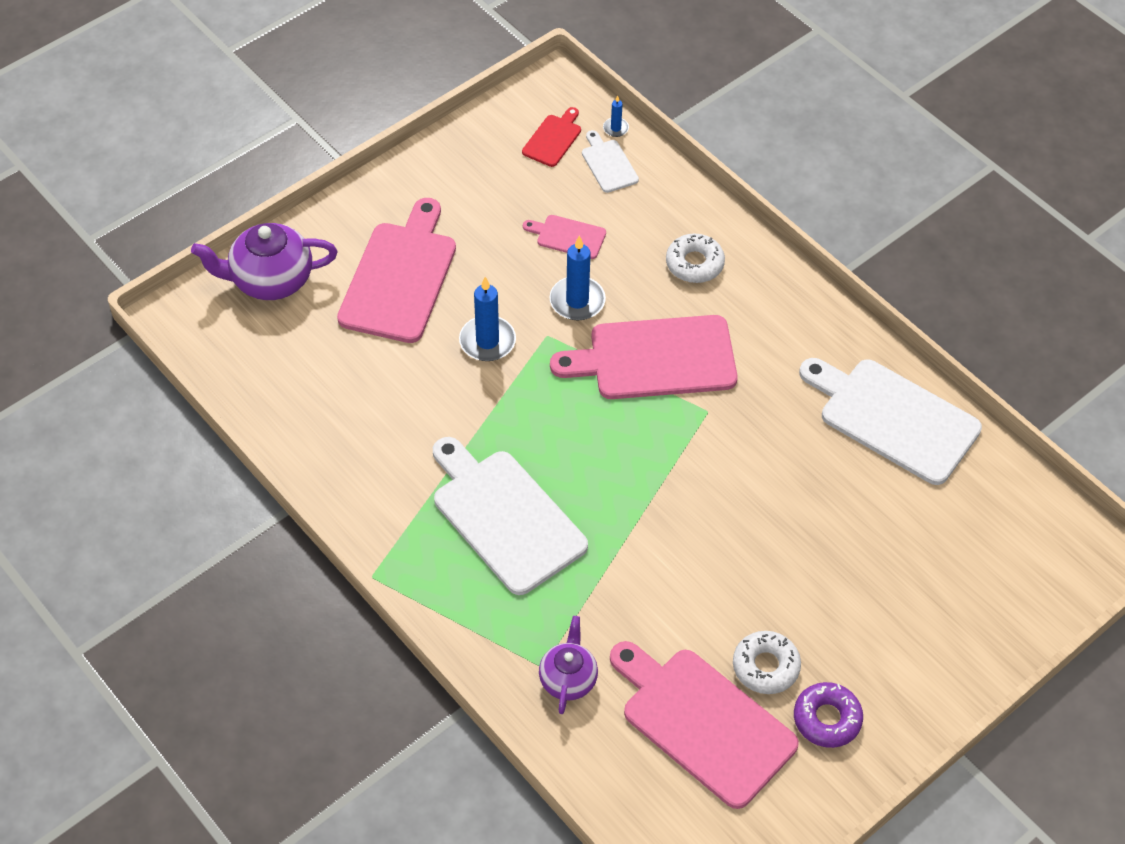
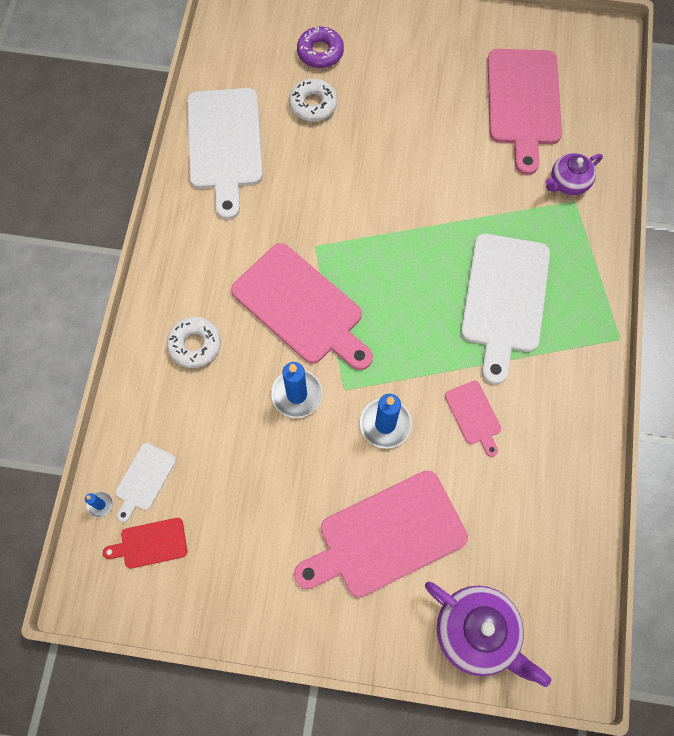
camera: 130 degrees left, 15 degrees up
pink cutting board [523,215,606,259] -> pink cutting board moved to [445,381,501,457]
white donut [733,631,801,694] -> white donut moved to [289,78,337,122]
purple donut [794,682,863,748] -> purple donut moved to [297,26,344,68]

